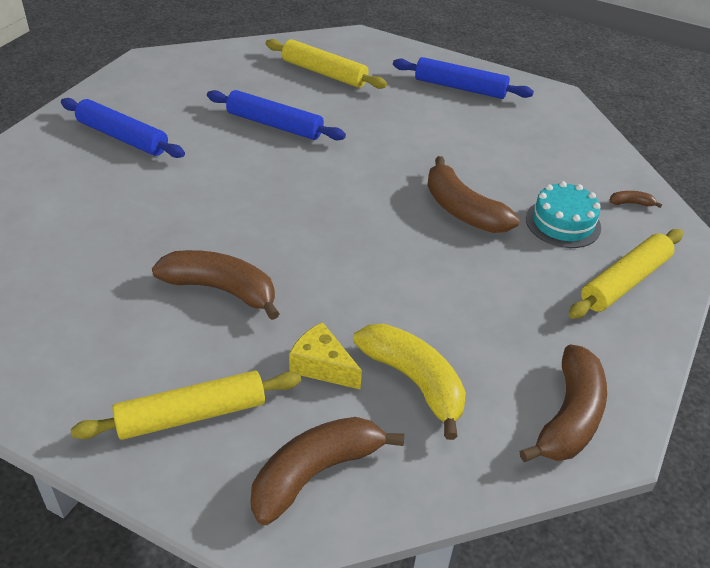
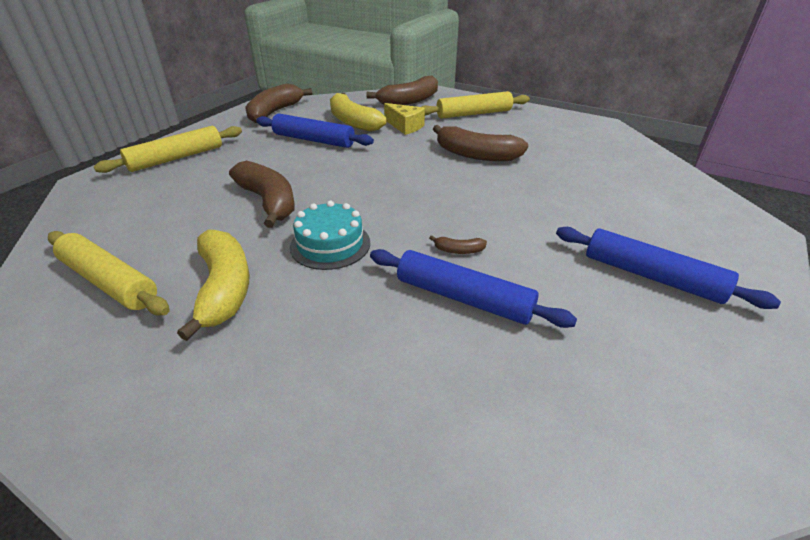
camera: 175 degrees left, 5 degrees down
yellow rolling pin [266,39,387,89] -> yellow rolling pin moved to [48,231,170,315]
blue rolling pin [393,57,534,99] -> blue rolling pin moved to [256,114,374,148]
turquoise cake [526,181,601,248] -> turquoise cake moved to [290,201,370,270]
brown banana [610,191,662,208] -> brown banana moved to [429,235,487,254]
none -> yellow banana [177,230,249,341]

